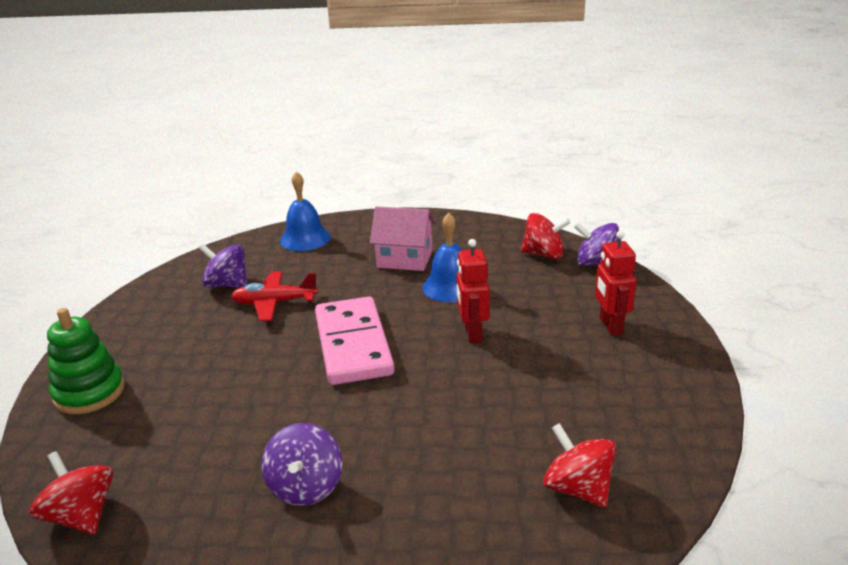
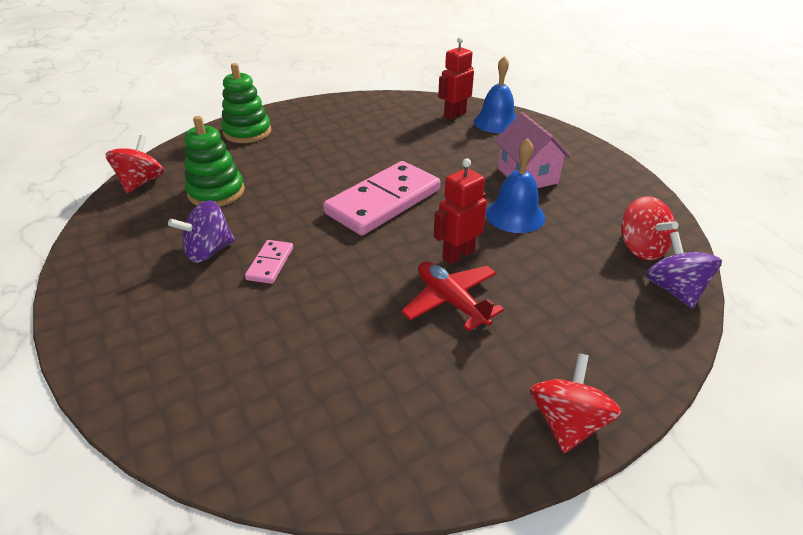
camera: 55 degrees right, 10 degrees up
purple spinning top [199,244,247,288] -> none
red plane [231,271,318,321] -> red plane moved to [401,261,504,331]
red spinning top [543,423,616,507] -> red spinning top moved to [529,353,621,453]
red robot [595,231,636,336] -> red robot moved to [438,37,474,120]
none -> green stacking toy [184,116,245,206]
none -> pink domino [245,240,293,284]

